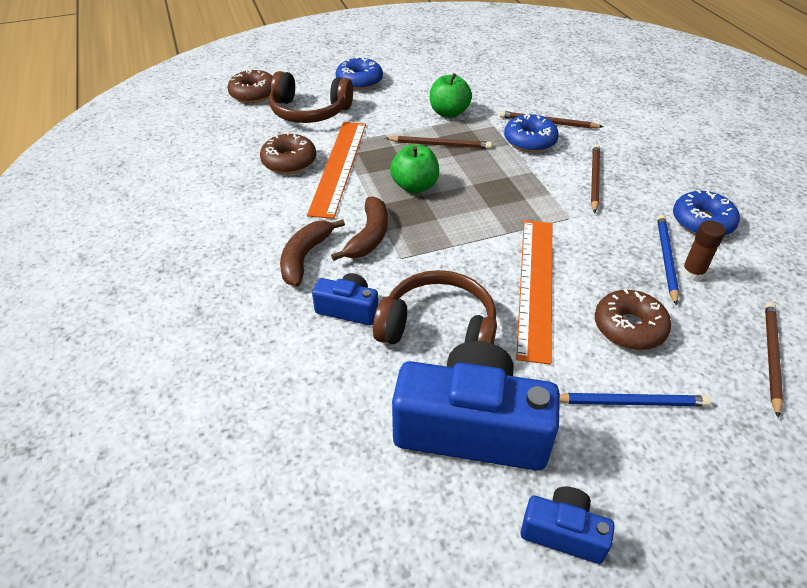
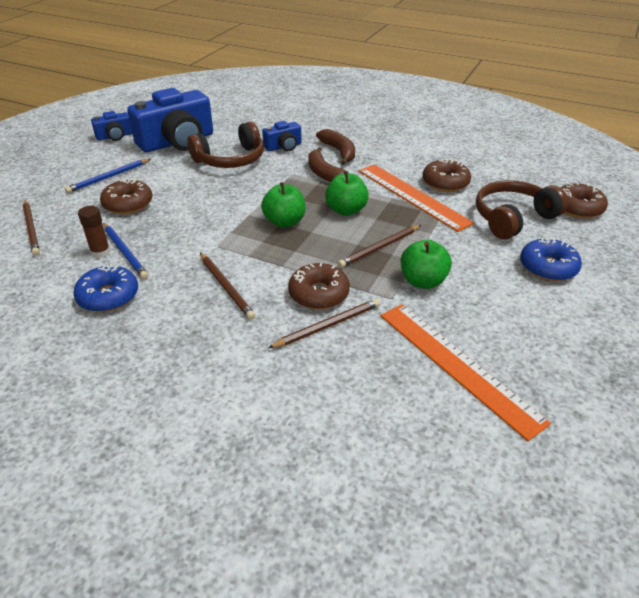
camera: 135 degrees right, 5 degrees down
blue donut [504,114,559,152] -> brown donut [288,263,350,310]
orange ruler [516,220,552,365] -> orange ruler moved to [381,304,551,441]
none -> green apple [261,182,306,228]

